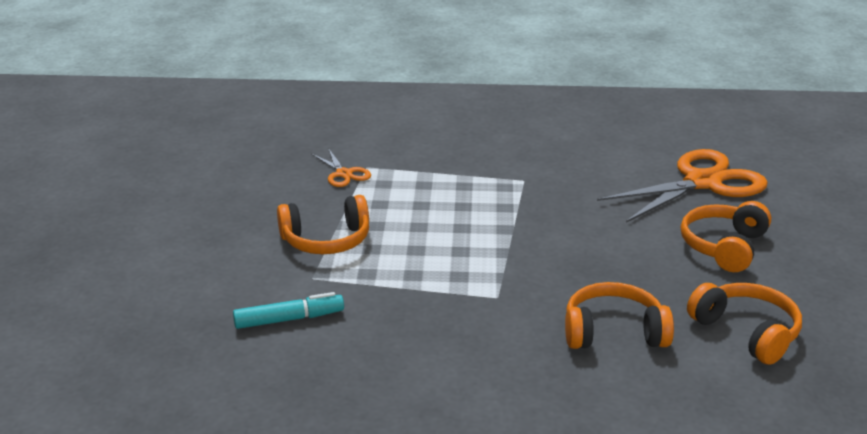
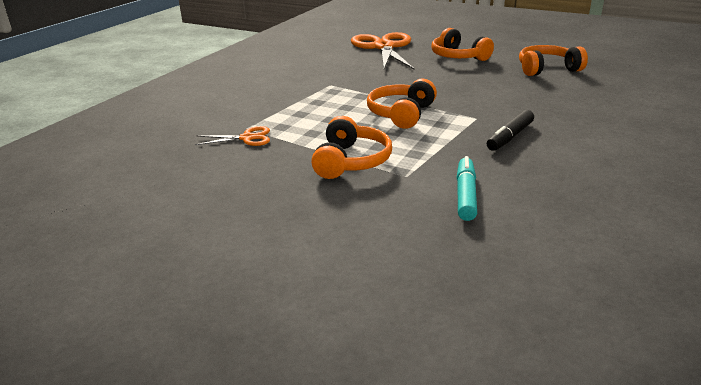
camera: 65 degrees left, 0 degrees up
orange headphones [565,282,674,349] -> orange headphones moved to [367,79,437,129]
none -> black marker [487,110,534,151]

